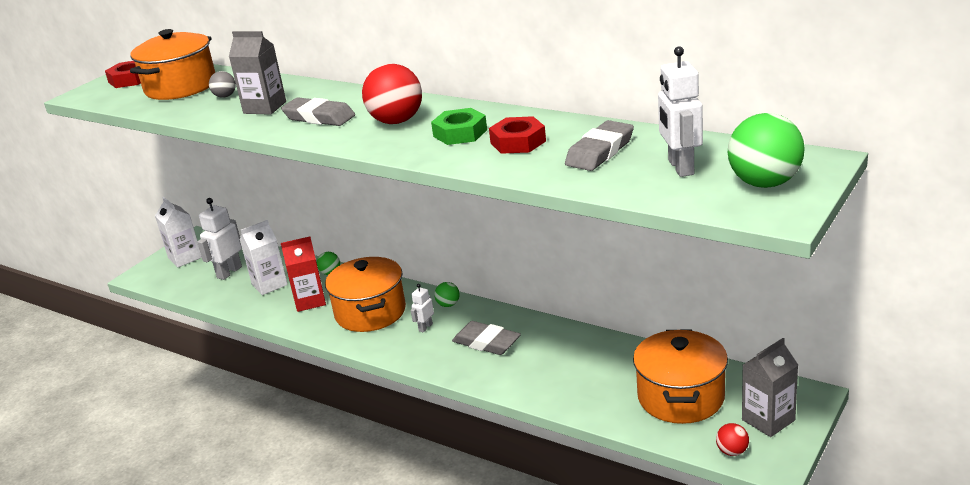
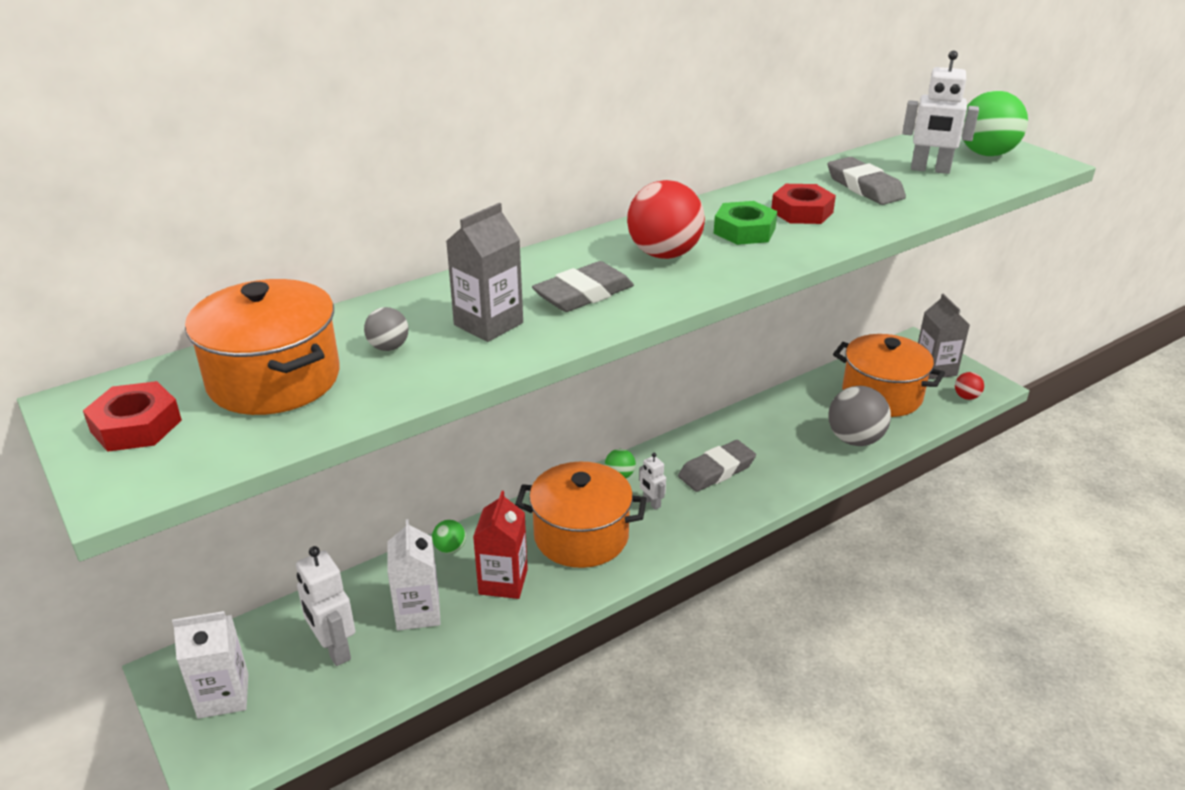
camera: 70 degrees left, 5 degrees up
none -> grey ball [828,386,891,446]

